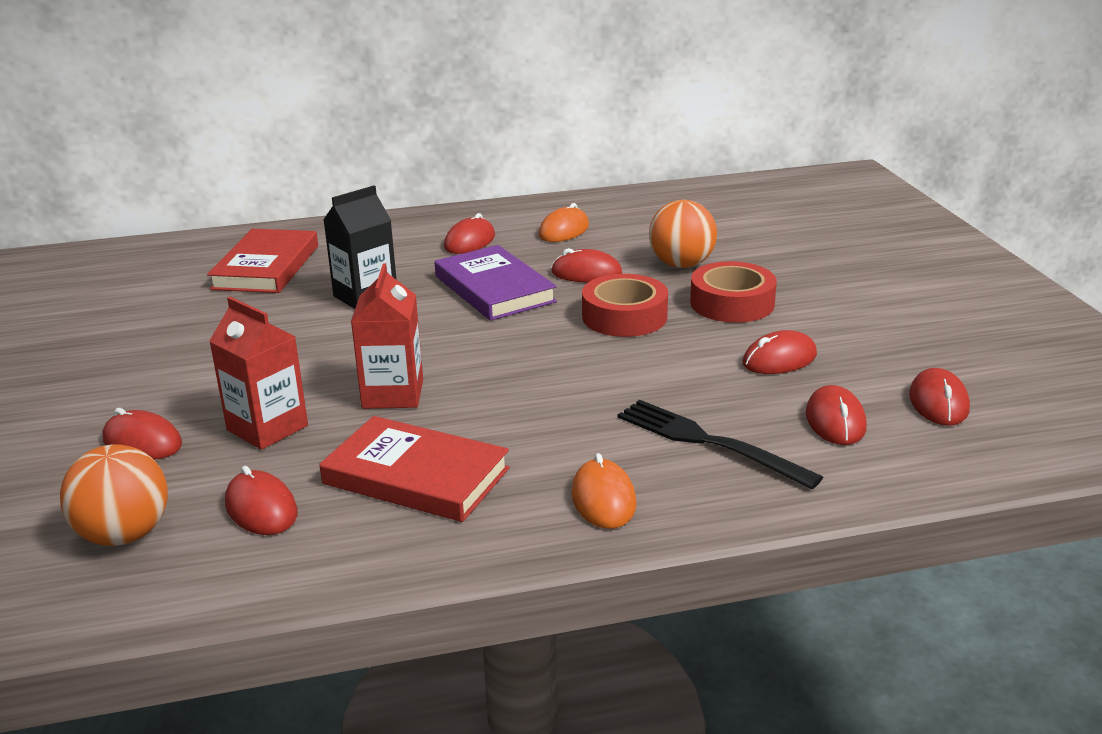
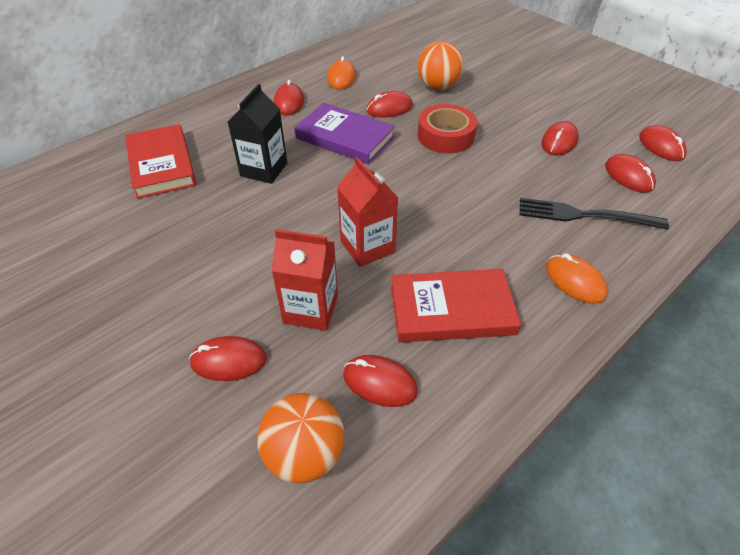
camera: 30 degrees left, 20 degrees up
red tape [690,261,777,323] -> none

